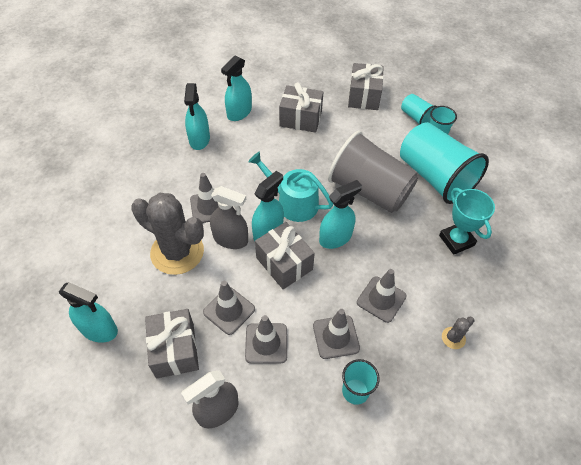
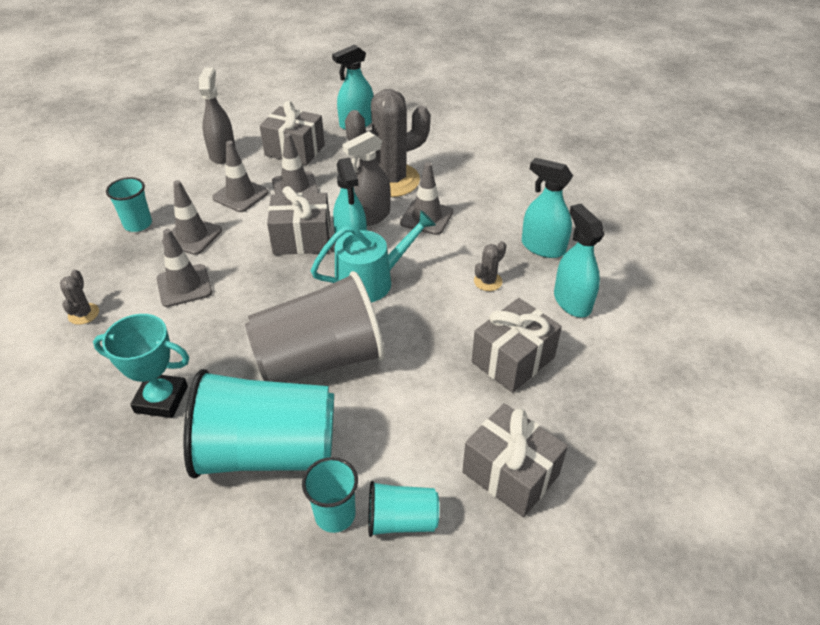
camera: 125 degrees right, 10 degrees down
turquoise spray bottle [319,180,362,249] -> none
none -> grey cactus [474,241,506,291]

